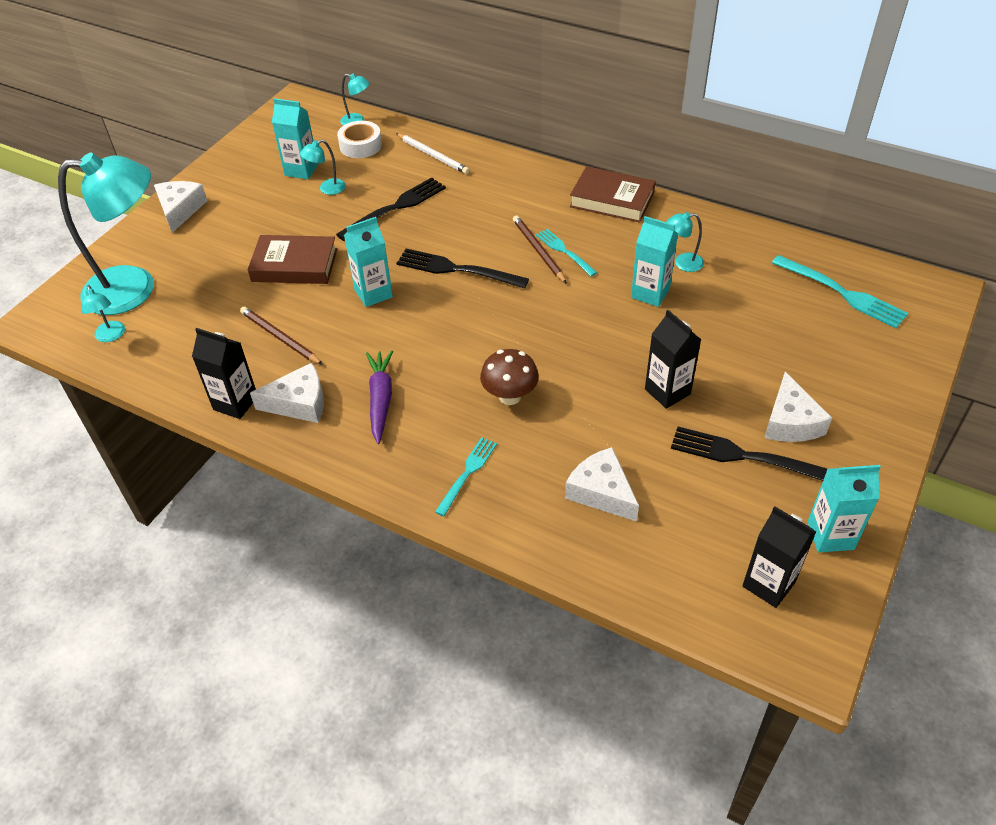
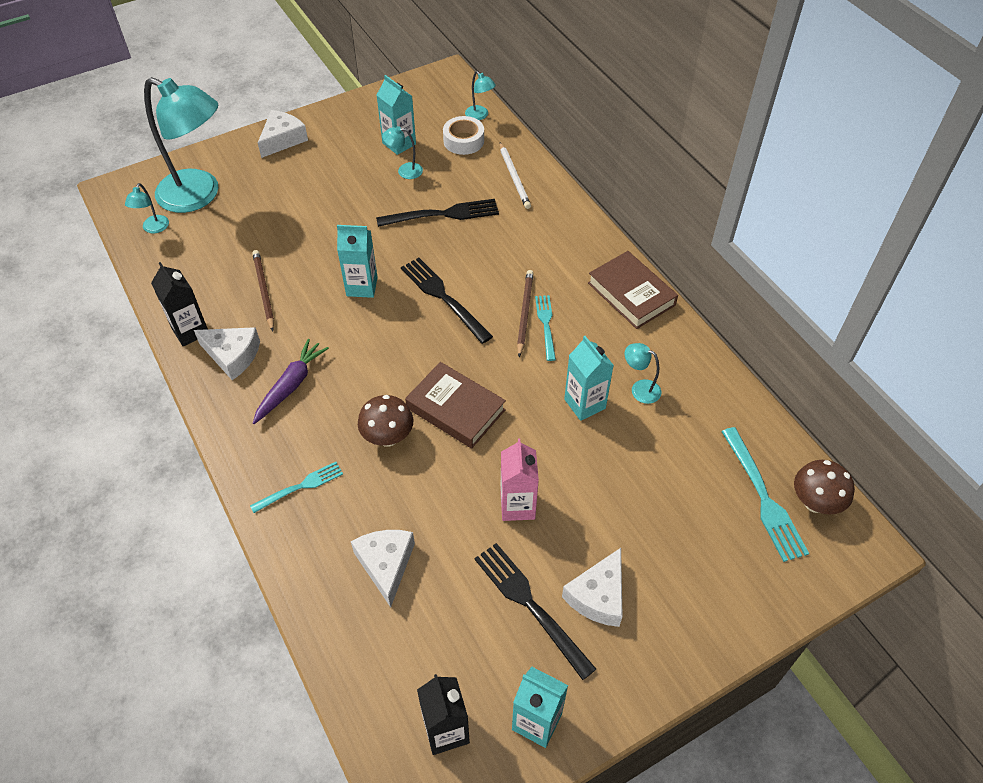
camera: 30 degrees right, 5 degrees up
brown book [248,235,337,284] -> brown book moved to [405,362,506,448]
black carton [645,310,701,409] -> pink carton [500,439,539,521]
none -> brown mushroom [794,460,855,514]

